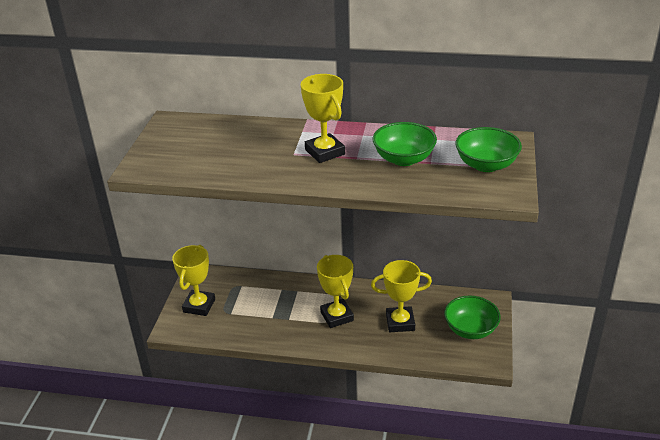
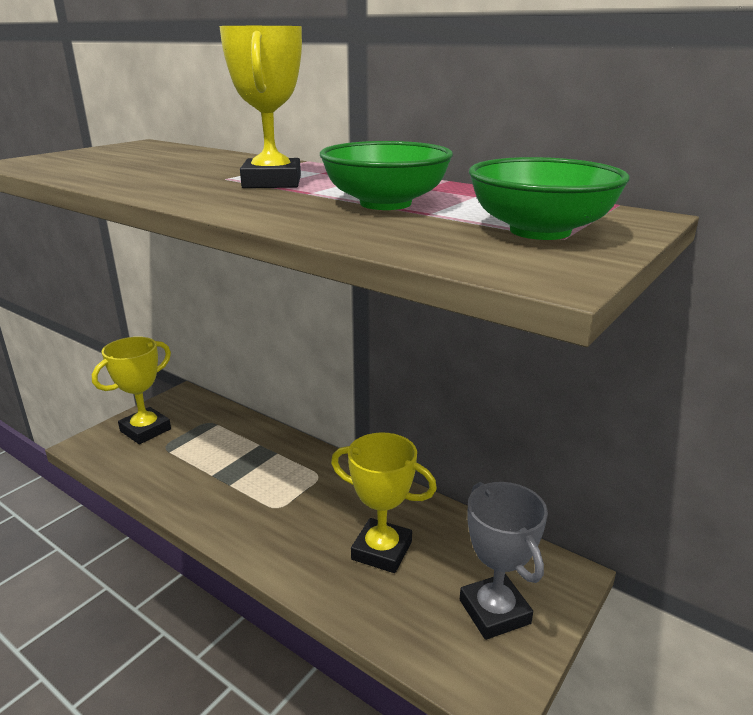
camera: 25 degrees right, 10 degrees down
yellow trophy [317,255,354,328] -> none
green bowl [444,296,501,339] -> grey trophy [460,482,548,640]

